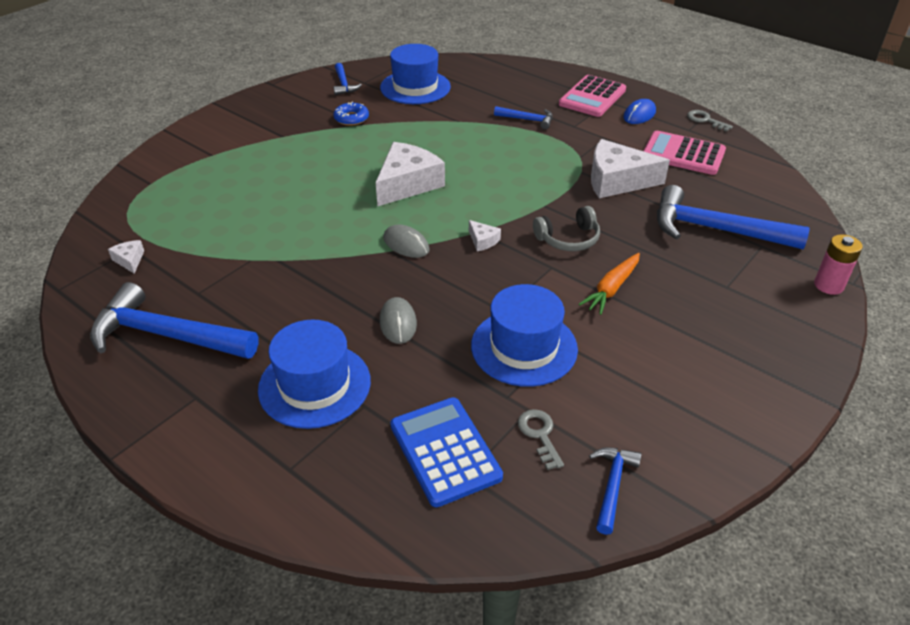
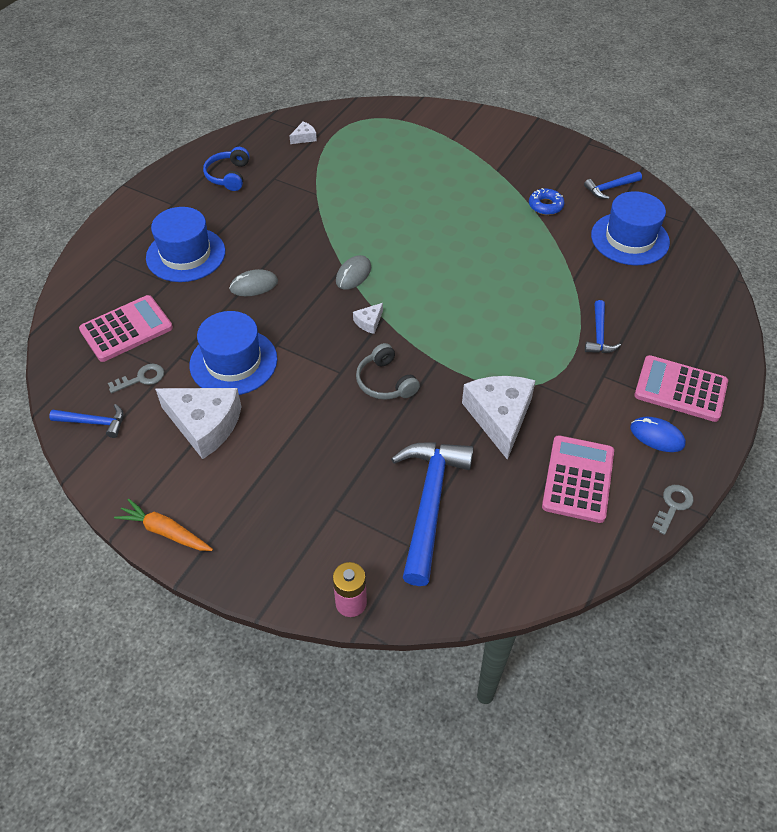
camera: 80 degrees right, 10 degrees up
blue hammer [90,282,259,359] -> blue headphones [203,147,250,191]
white cheese [376,142,445,206] -> white cheese moved to [155,388,241,459]
blue calculator [390,397,503,507] -> pink calculator [79,295,173,362]
orange carrot [579,253,640,315] -> orange carrot moved to [114,499,213,551]

